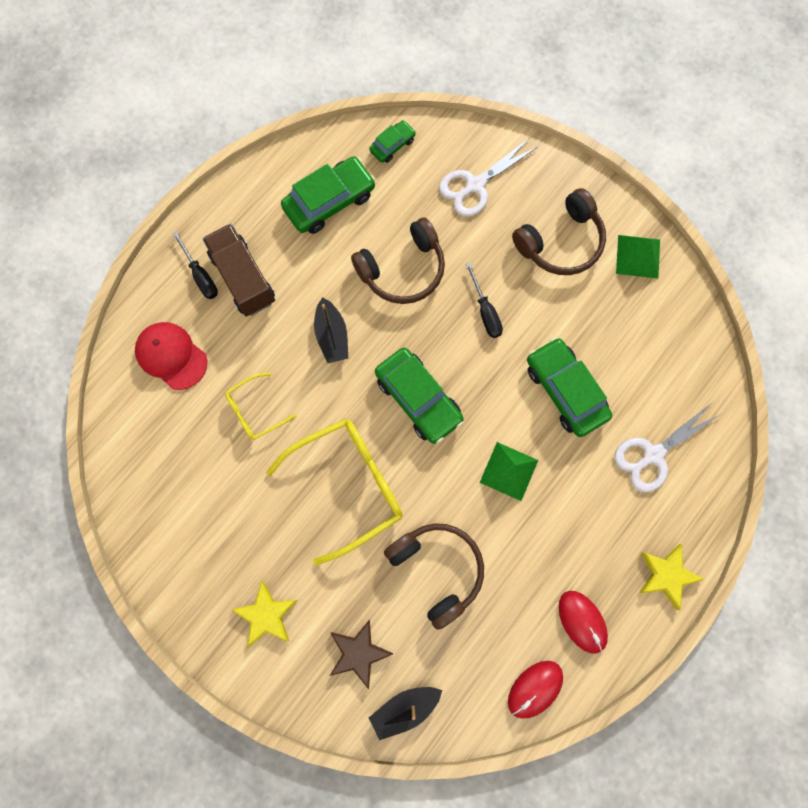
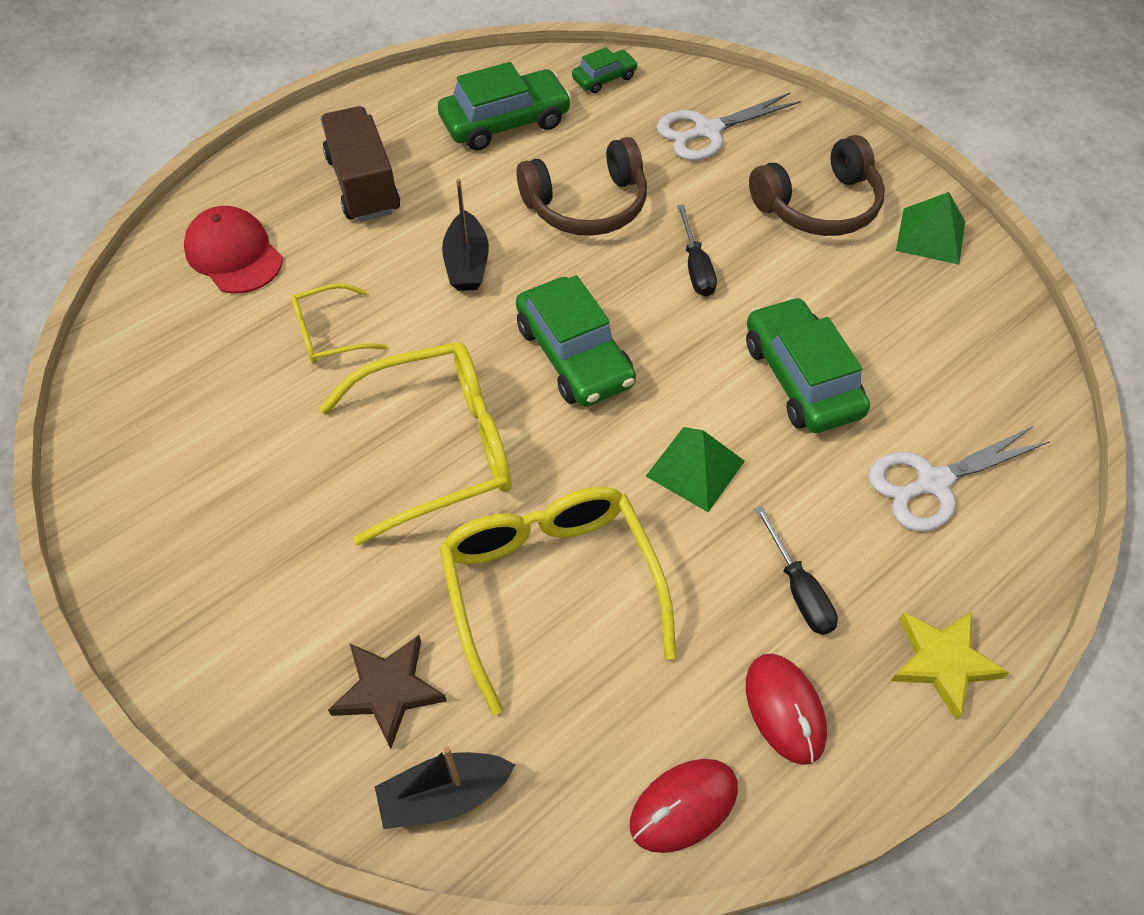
camera: 10 degrees right, 20 degrees down
black screwdriver [172,231,218,299] -> black screwdriver moved to [755,506,838,635]
yellow star [232,581,297,648] -> none
brown headphones [384,524,484,630] -> yellow glasses [440,487,676,715]

